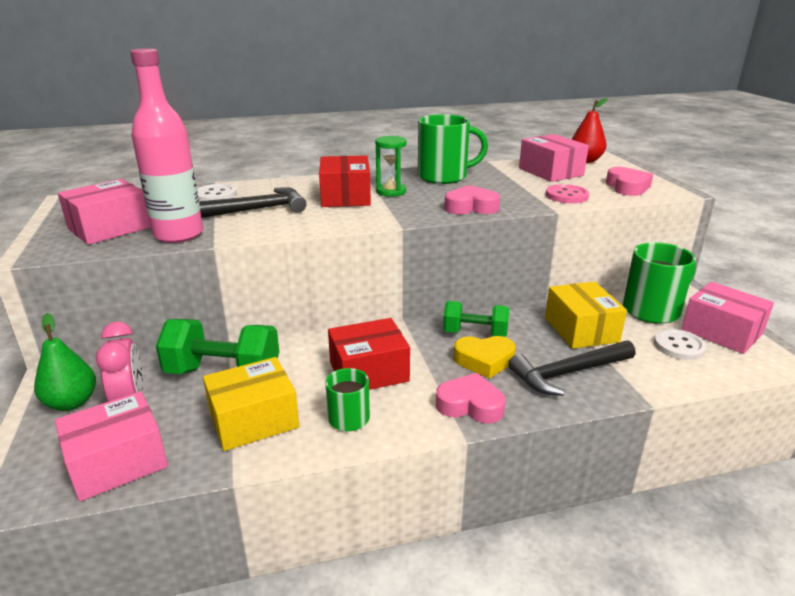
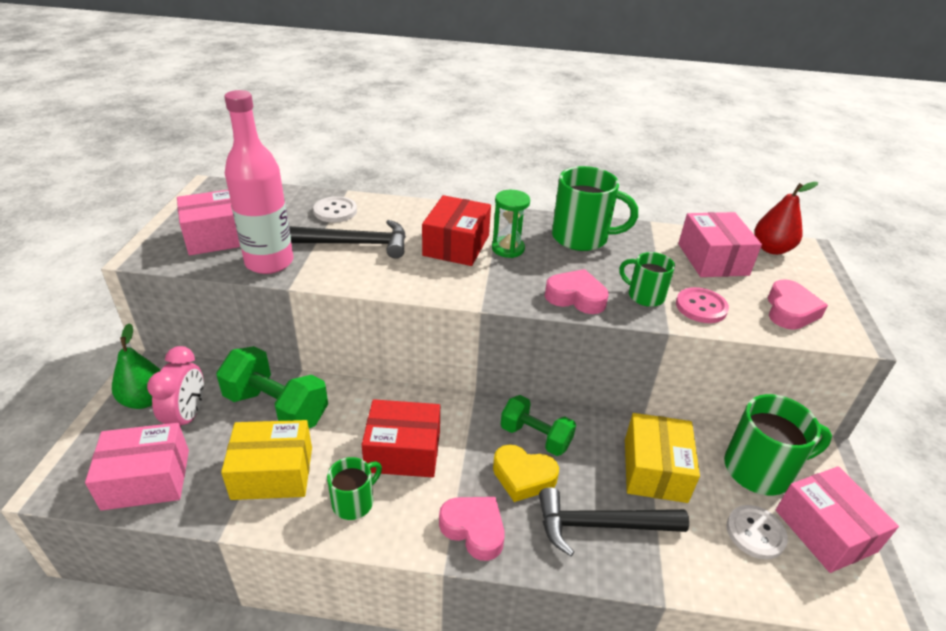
camera: 20 degrees right, 10 degrees up
none -> green mug [619,252,675,307]

